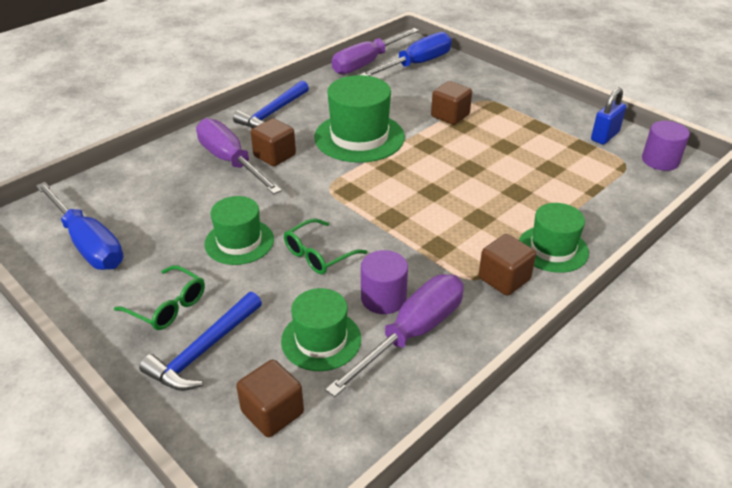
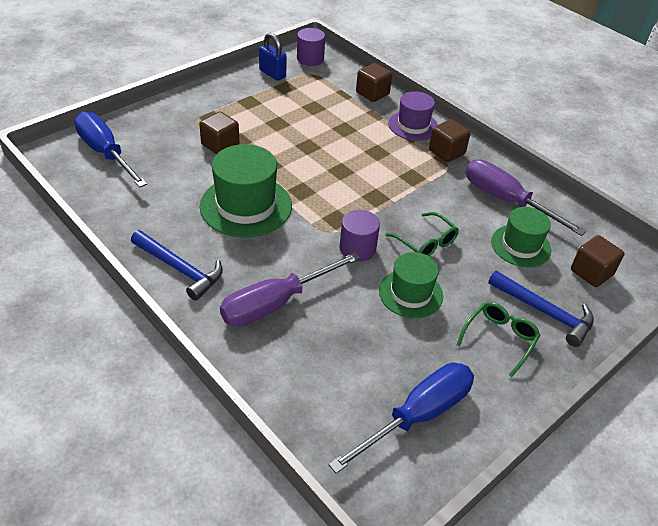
camera: 90 degrees left, 5 degrees up
brown cube [251,118,296,166] -> brown cube moved to [356,63,392,102]
purple screwdriver [332,28,419,75] -> none
purple cylinder [361,250,408,314] -> purple cylinder moved to [340,210,380,262]
green hat [519,203,589,273] -> purple hat [389,91,438,141]

